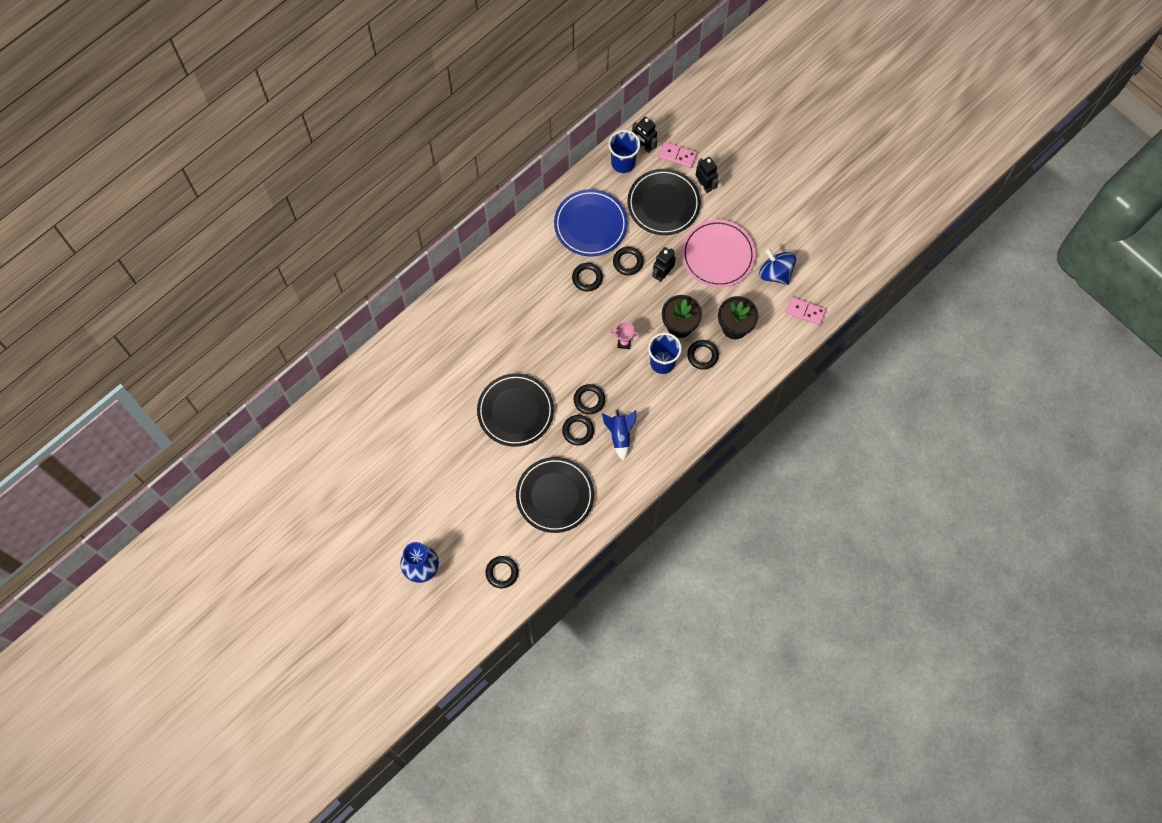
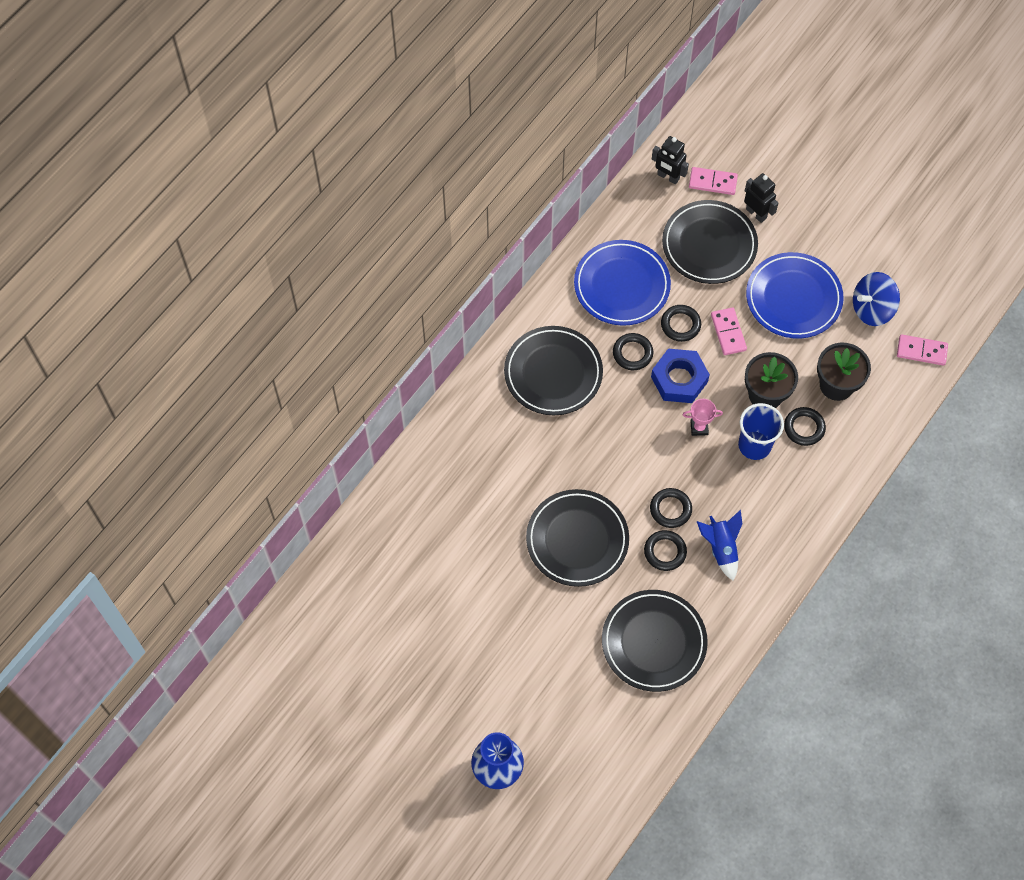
camera: 10 degrees left, 5 degrees down
black ring [485,556,518,588] -> none
blue cup [608,130,640,173] -> none
black robot [652,247,676,282] -> pink domino [711,308,747,355]
pink plate [681,219,756,288] -> blue plate [746,252,844,339]
blue spinning top [759,248,796,285] -> blue spinning top turned 60 degrees counterclockwise [853,272,900,326]
none -> black plate [504,326,603,415]
none -> blue nut [651,349,710,403]

